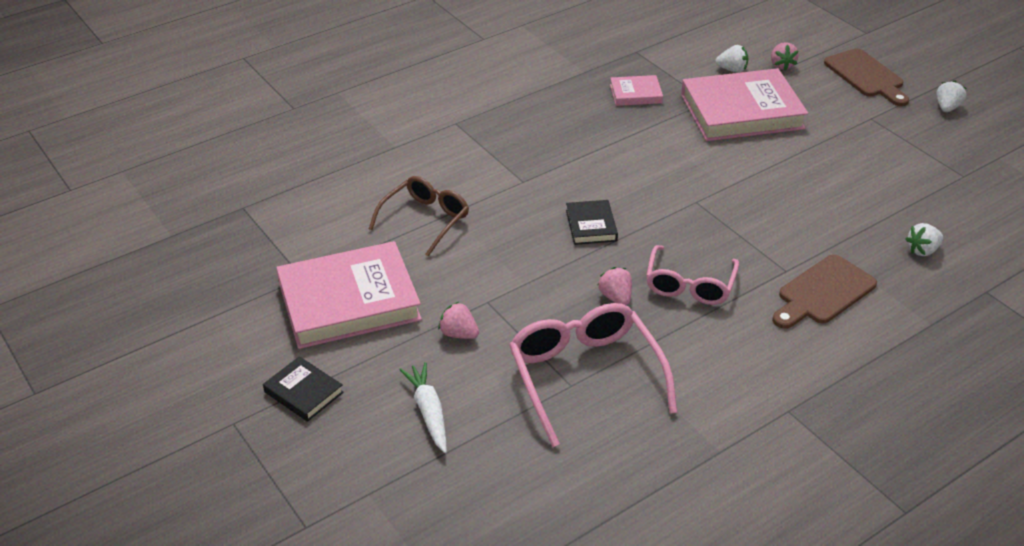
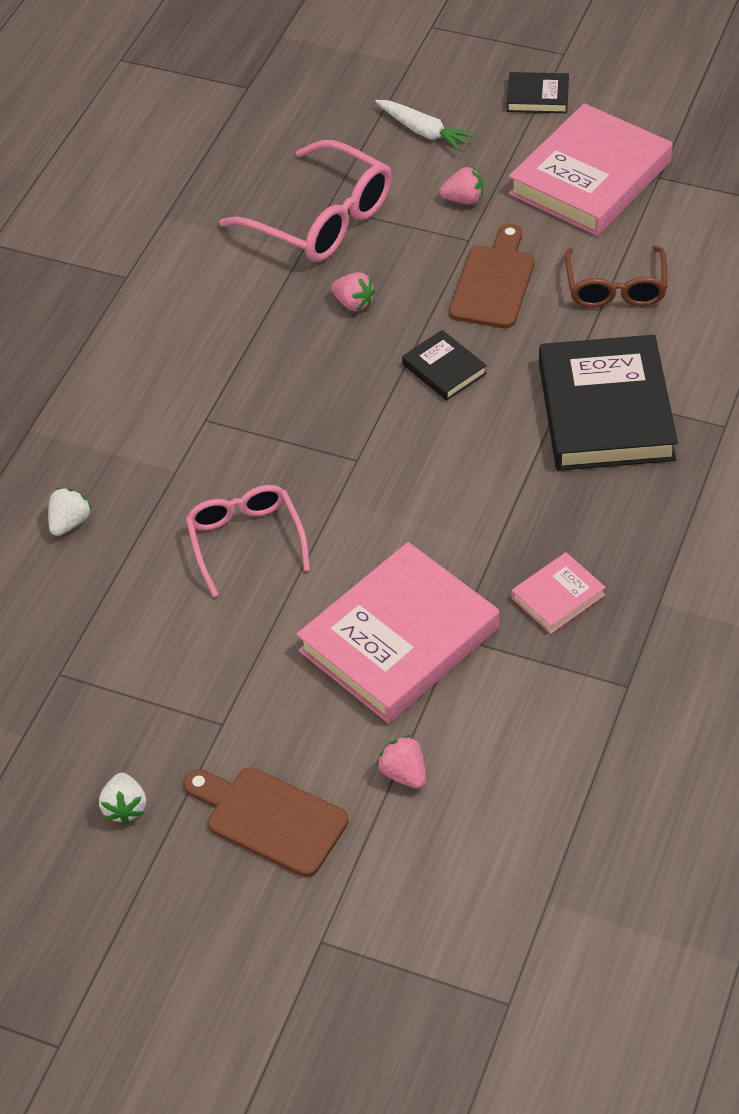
camera: 150 degrees right, 10 degrees up
pink glasses [646,245,739,305] -> pink glasses moved to [186,485,310,597]
white strawberry [715,45,748,73] -> none
brown cutting board [772,254,877,329] -> brown cutting board moved to [449,224,535,328]
none -> black book [539,335,678,471]

